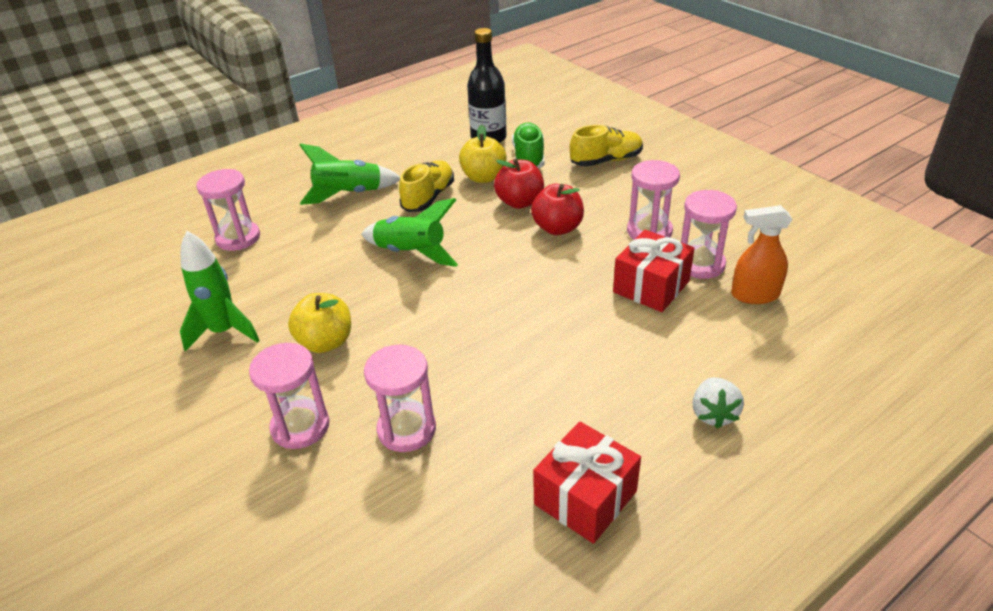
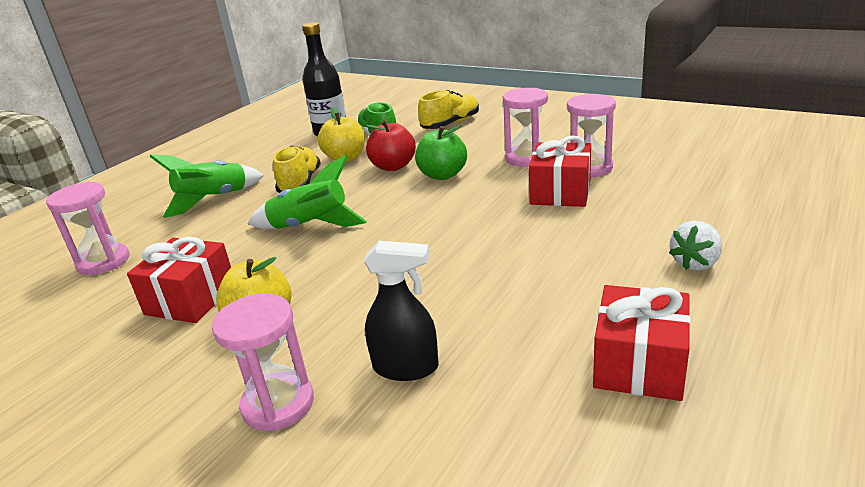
camera: 20 degrees left, 10 degrees down
green rocket [180,231,260,351] -> none
pink hourglass [364,345,436,452] -> black spray bottle [364,241,439,381]
red apple [531,184,584,235] -> green apple [415,125,467,180]
white strawberry [692,377,744,429] -> white strawberry turned 60 degrees clockwise [669,221,722,271]
orange spray bottle [731,205,792,304] -> none
none -> red gift [127,237,231,323]

